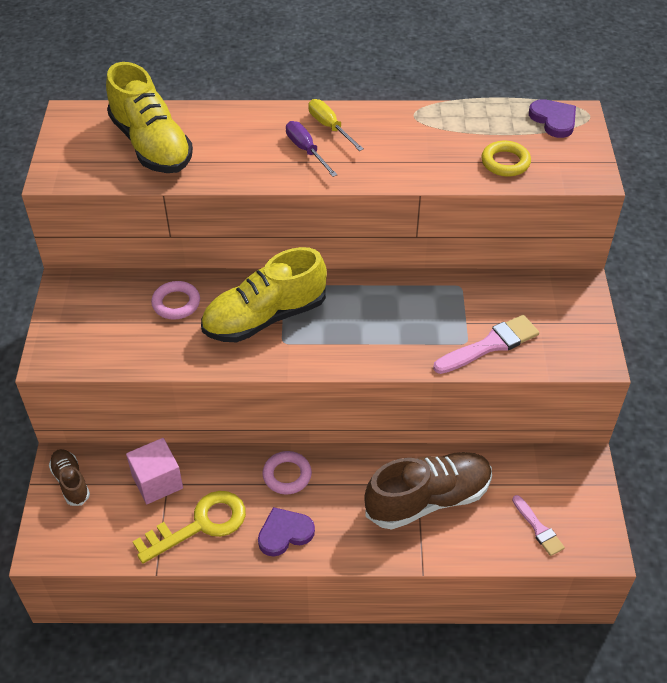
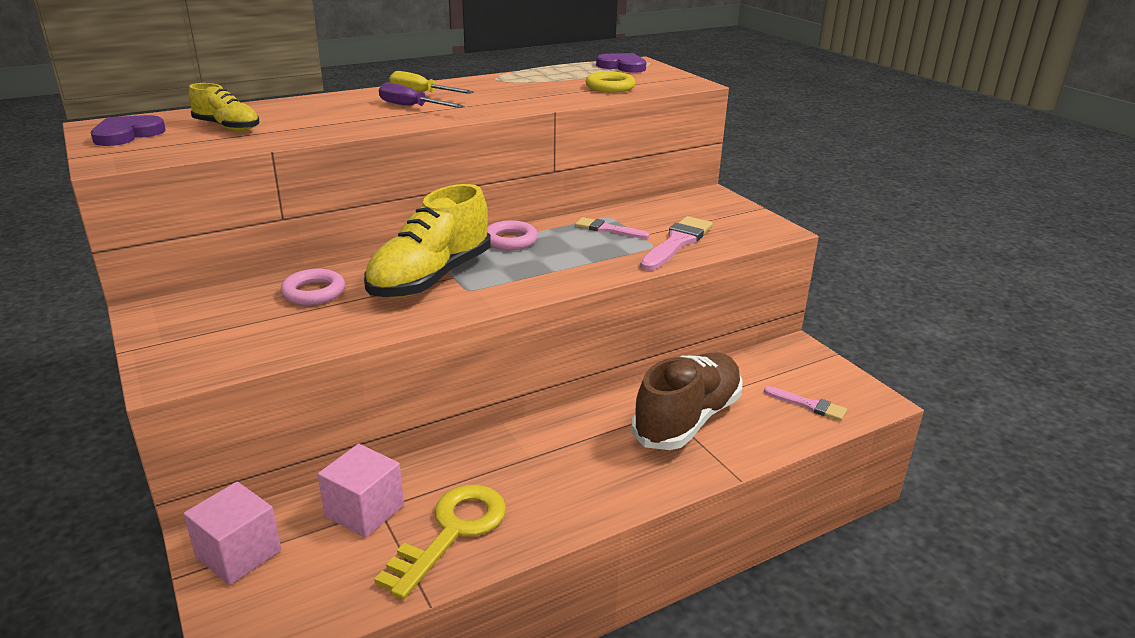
camera: 30 degrees left, 20 degrees down
brown shoe [49,449,90,506] -> pink cube [184,482,281,585]
yellow shoe [106,62,193,173] -> yellow shoe [189,83,260,131], size x0.51
purple heart [258,507,315,557] -> purple heart moved to [91,115,166,146]
pink ring [263,451,312,494] -> pink ring moved to [487,220,538,250]
none -> pink brush [575,217,650,239]

